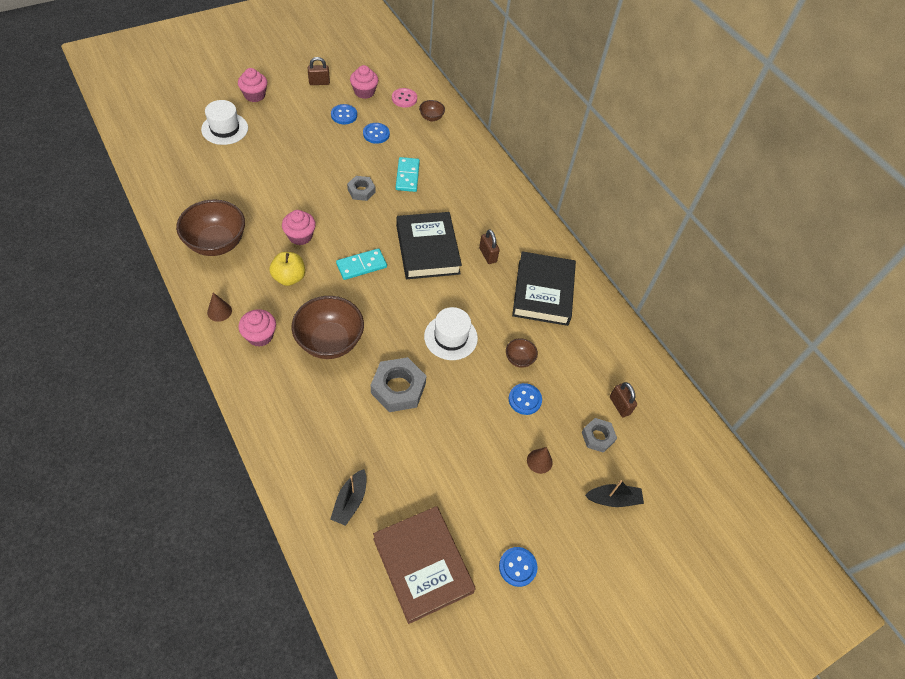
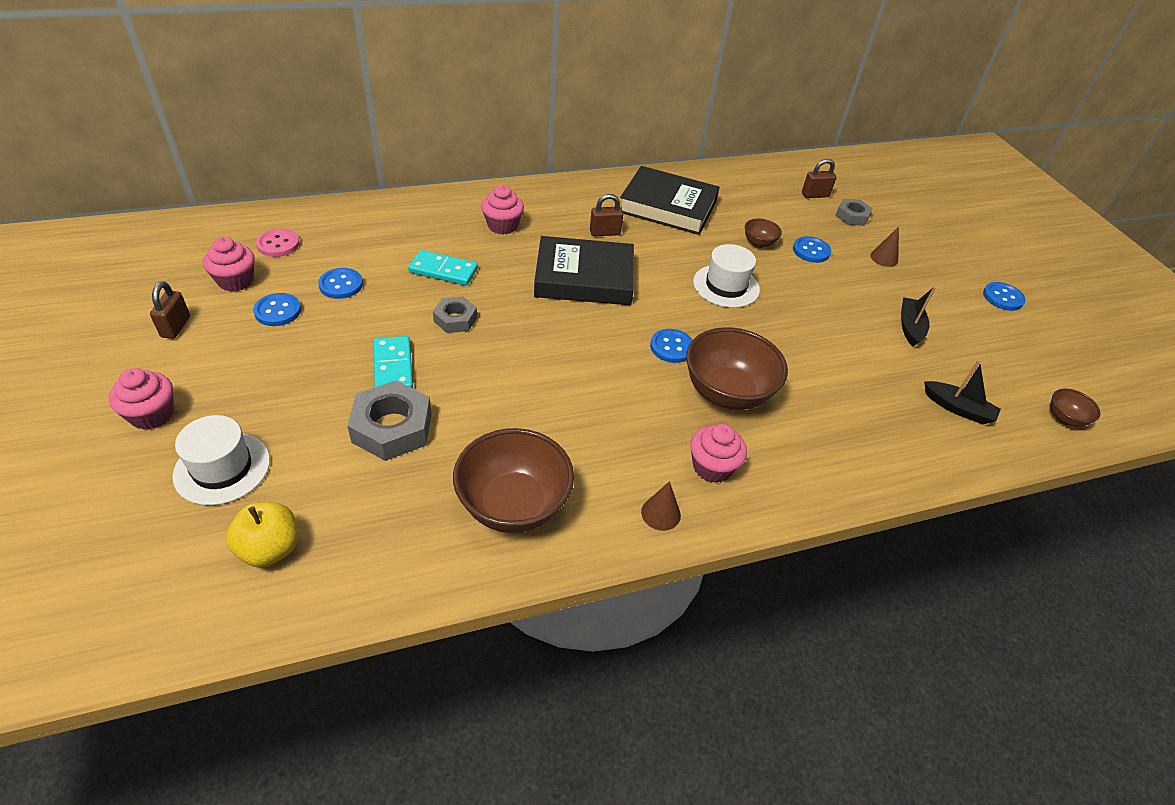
camera: 75 degrees left, 10 degrees down
yellow apple [270,252,305,286] -> yellow apple moved to [226,502,298,567]
pink cupcake [282,210,316,245] -> pink cupcake moved to [481,185,524,234]
turquoise domino [336,248,387,280] -> turquoise domino moved to [374,336,413,388]
grey nut [371,357,427,412] -> grey nut moved to [347,380,432,461]
brown book [373,506,476,624] -> none
brown bowl [419,100,445,121] -> brown bowl moved to [1051,389,1100,427]
black boat [585,480,644,507] -> black boat moved to [901,286,936,347]
none -> blue button [650,329,692,363]

